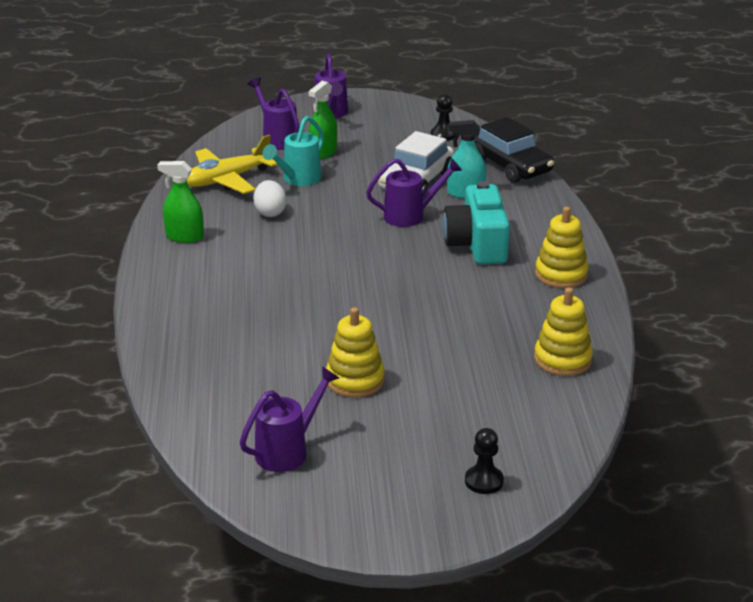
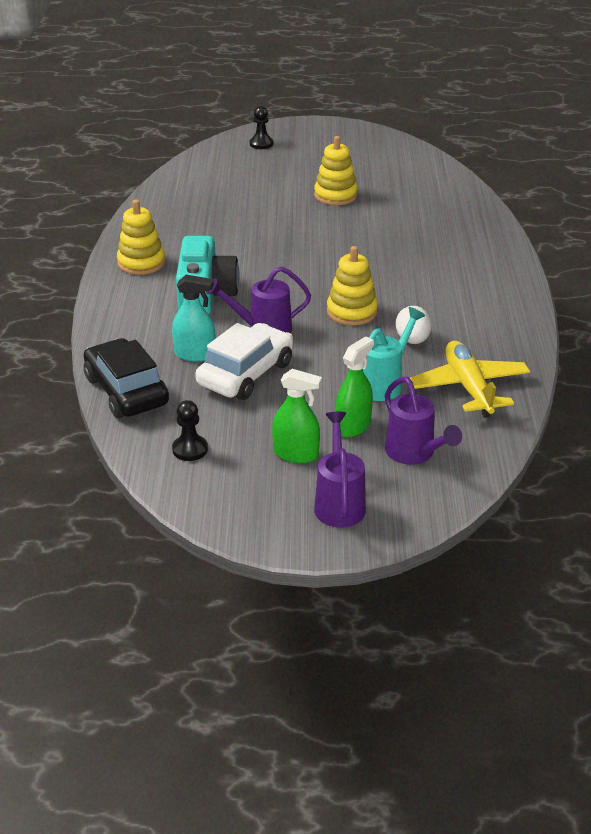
camera: 175 degrees left, 5 degrees up
green spray bottle [157,161,204,243] -> green spray bottle moved to [272,369,322,463]
yellow plane [187,134,278,194] -> yellow plane turned 75 degrees counterclockwise [410,341,530,418]
purple watering can [240,367,339,472] -> none
yellow stacking toy [534,287,593,376] -> yellow stacking toy moved to [327,246,378,326]

